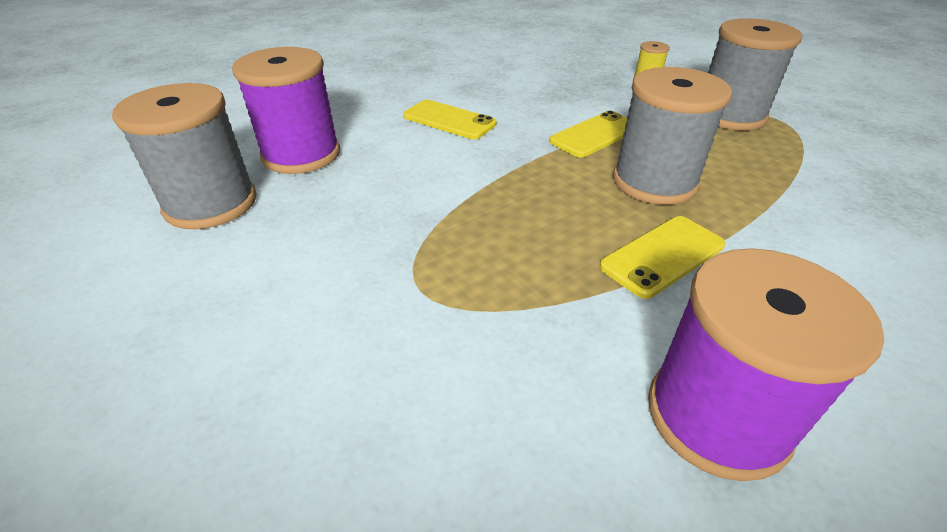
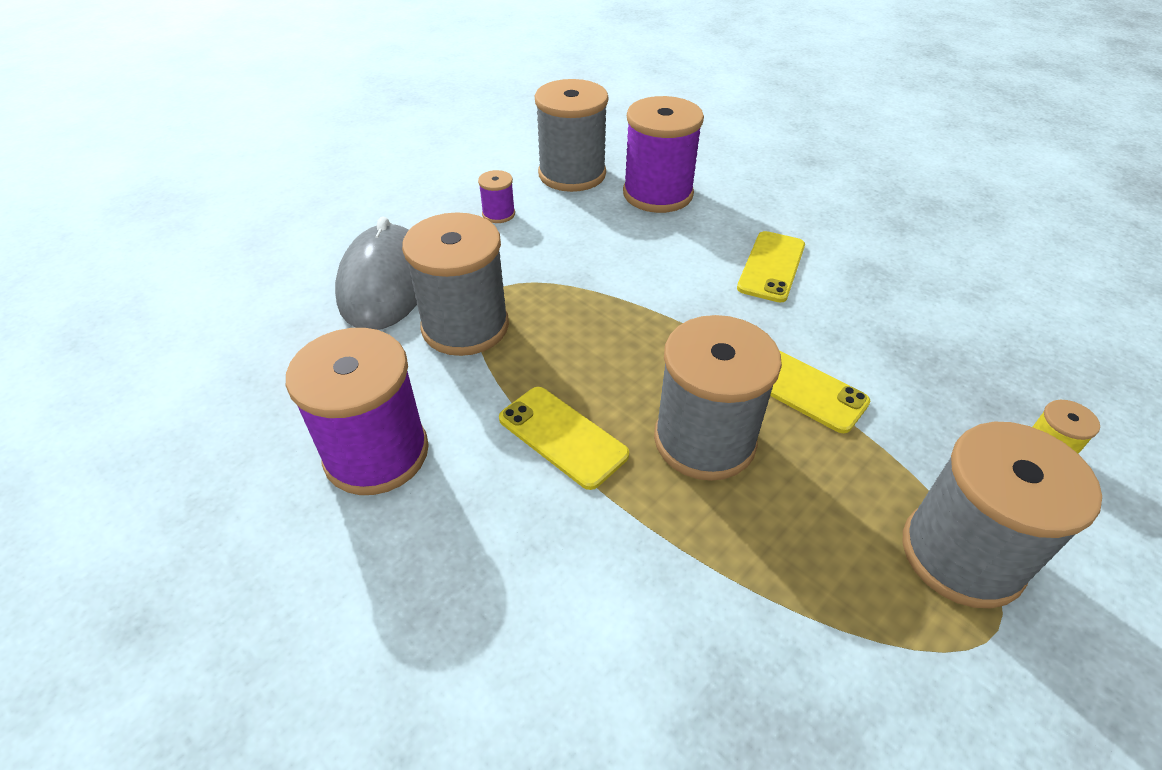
camera: 80 degrees right, 5 degrees up
none -> grey mouse [335,216,417,330]
none -> grey spool [402,212,509,356]
none -> purple spool [478,170,515,223]

